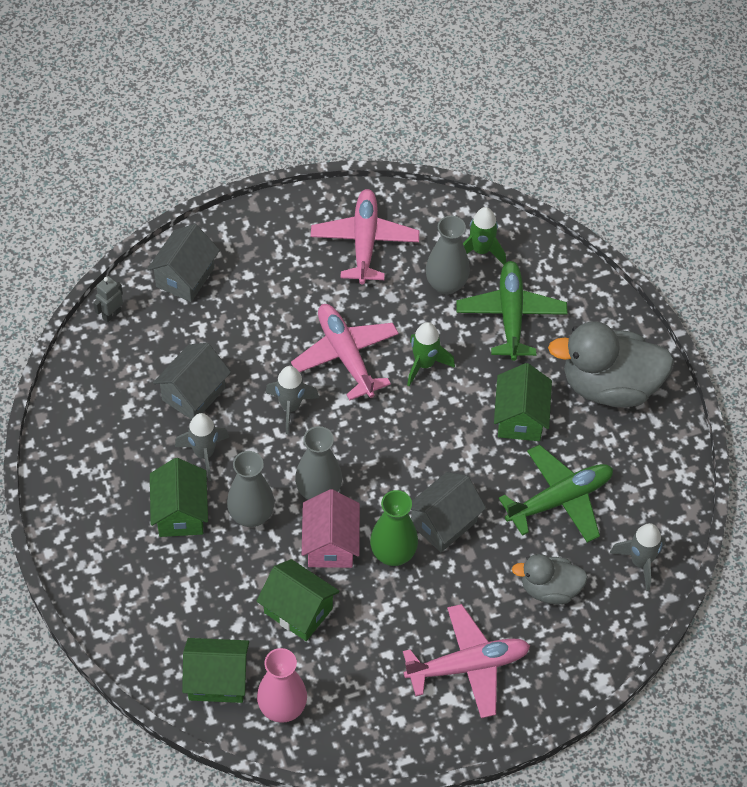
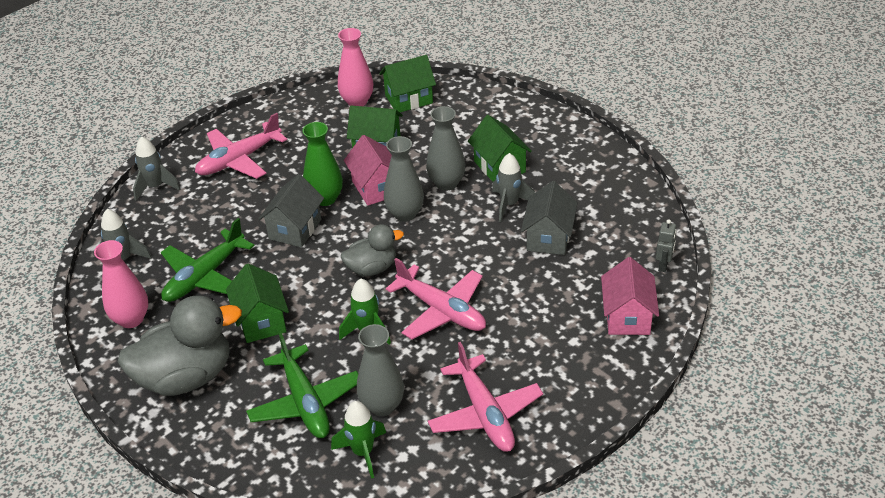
camera: 160 degrees right, 15 degrees down
grey house [147,224,220,302] -> pink house [601,257,659,335]
grey rocket [265,366,319,434] -> grey rocket moved to [133,137,181,201]
grey duck [512,554,588,604] -> grey duck moved to [341,224,404,276]
none -> pink vase [94,240,148,328]

